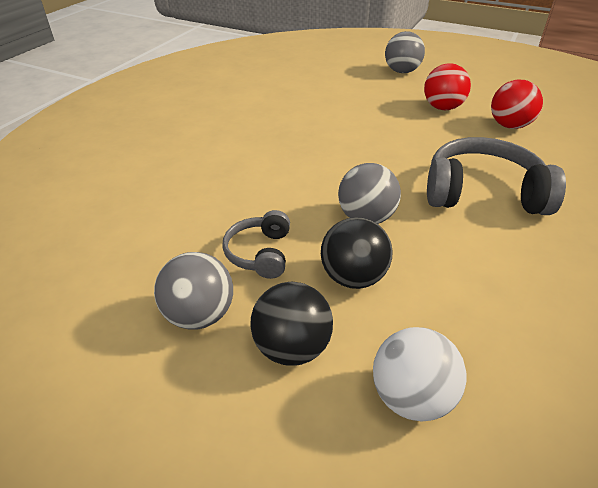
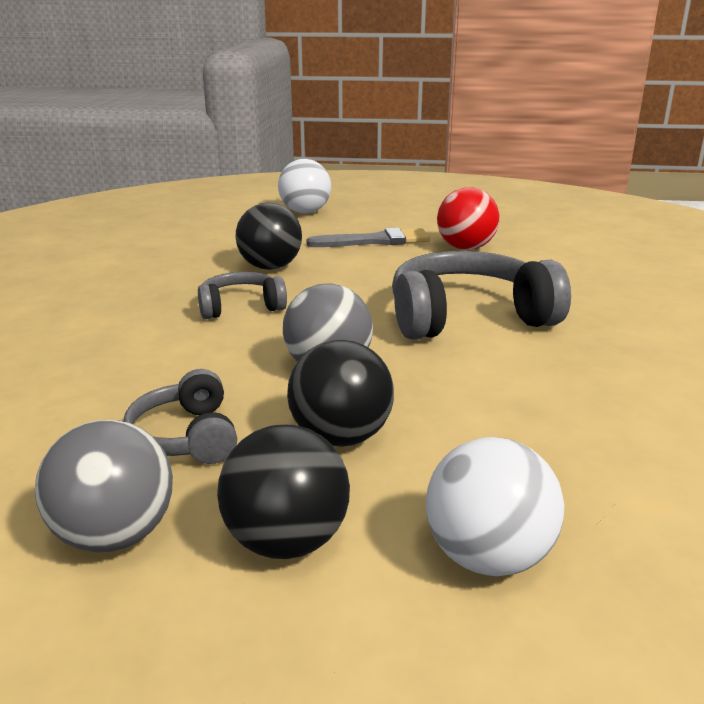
camera: 20 degrees left, 15 degrees down
grey ball [385,31,425,73] -> white ball [278,159,331,213]
red ball [424,63,471,110] -> grey brush [306,228,430,247]
none -> grey headphones [198,272,287,319]
none -> black ball [235,203,302,270]

